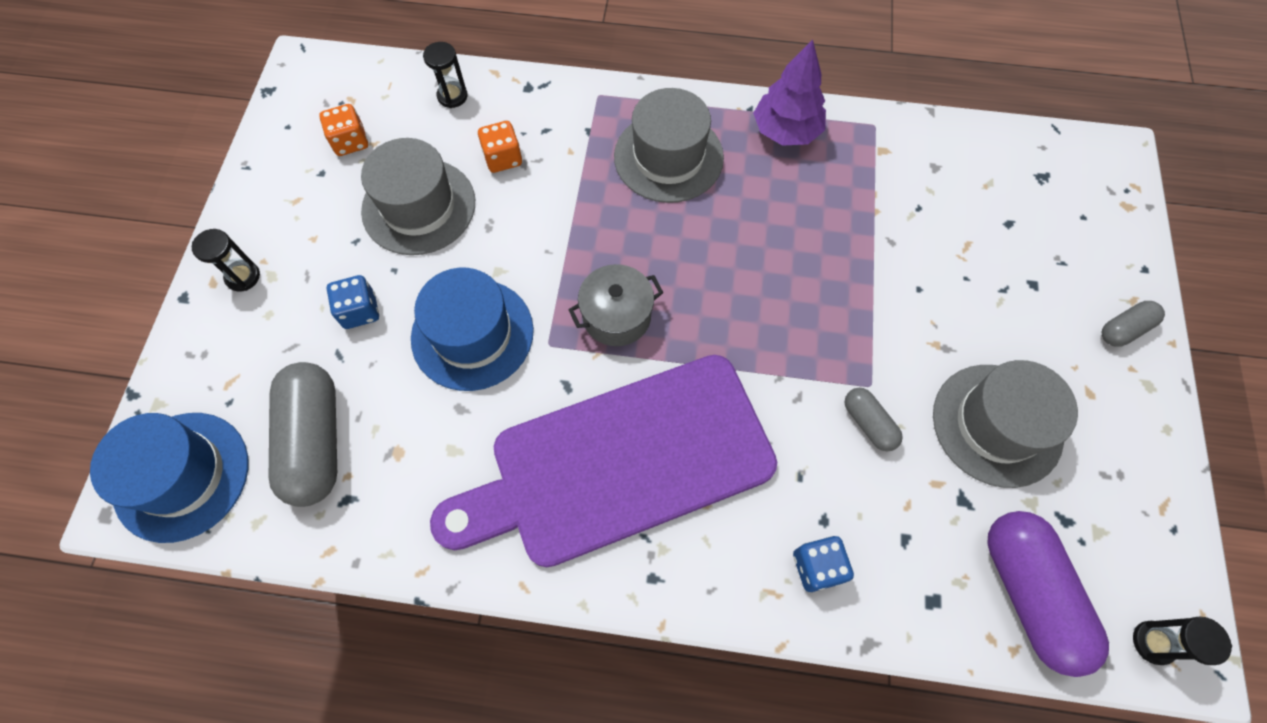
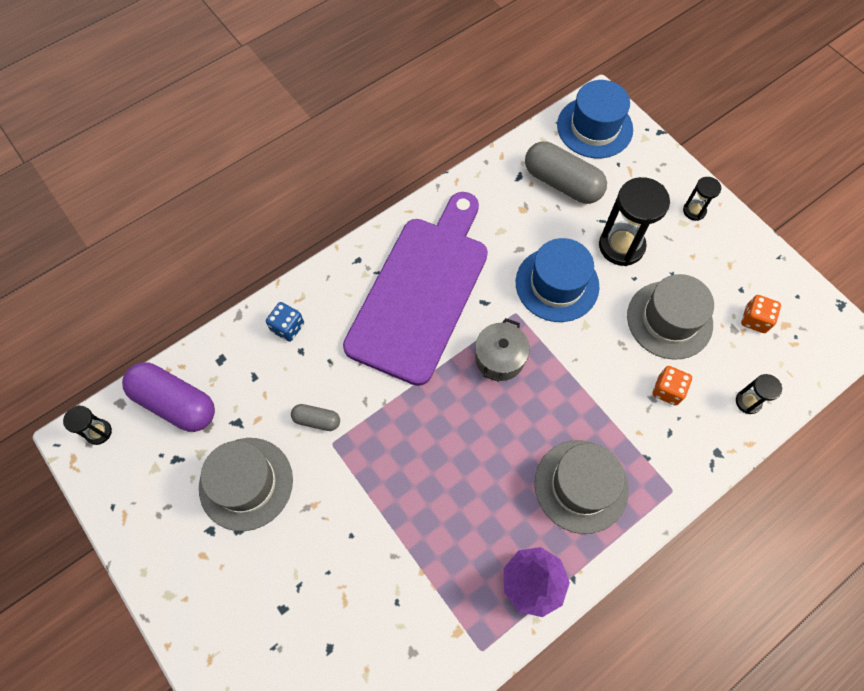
camera: 135 degrees right, 0 degrees up
blue dice [327,275,379,329] -> black hourglass [599,177,670,266]
grey capsule [1102,301,1165,347] -> none

